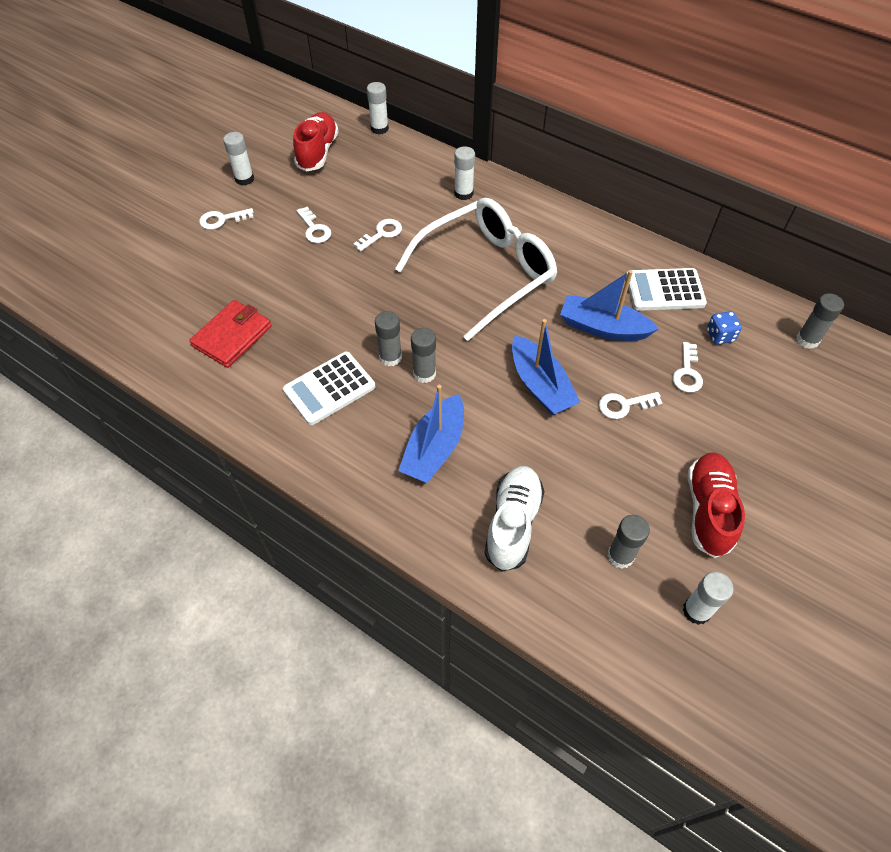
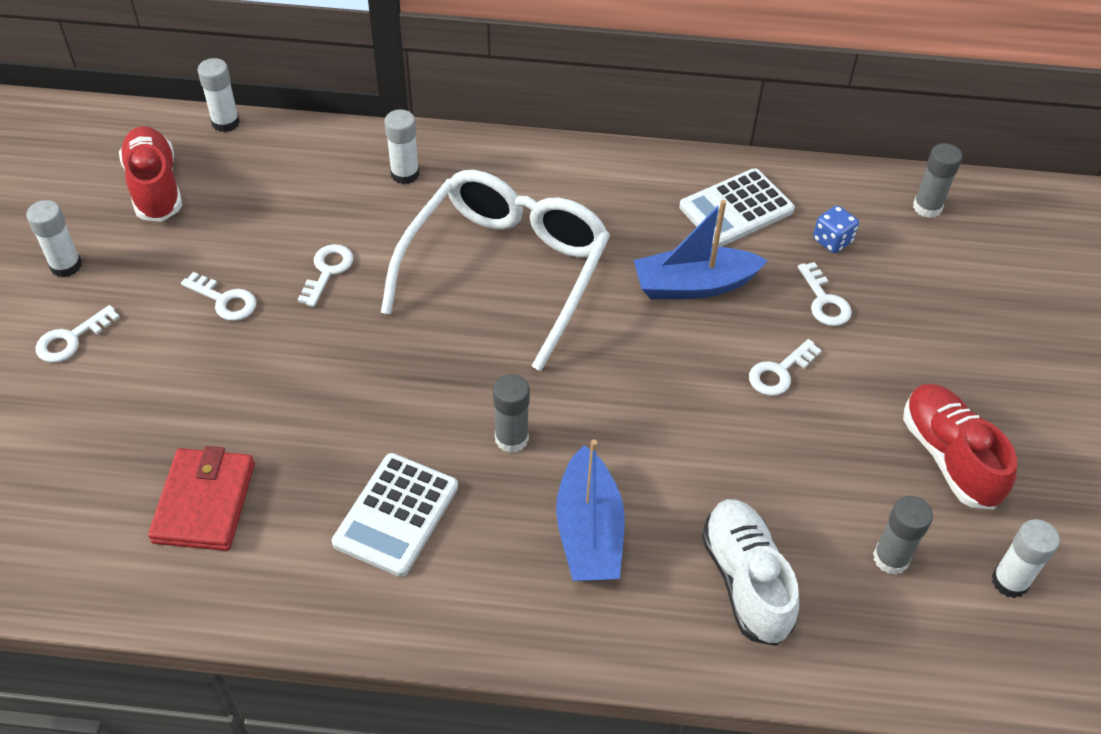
camera: 30 degrees left, 5 degrees down
grey glue stick [375,311,402,366] -> none
blue boat [512,319,581,415] -> none

